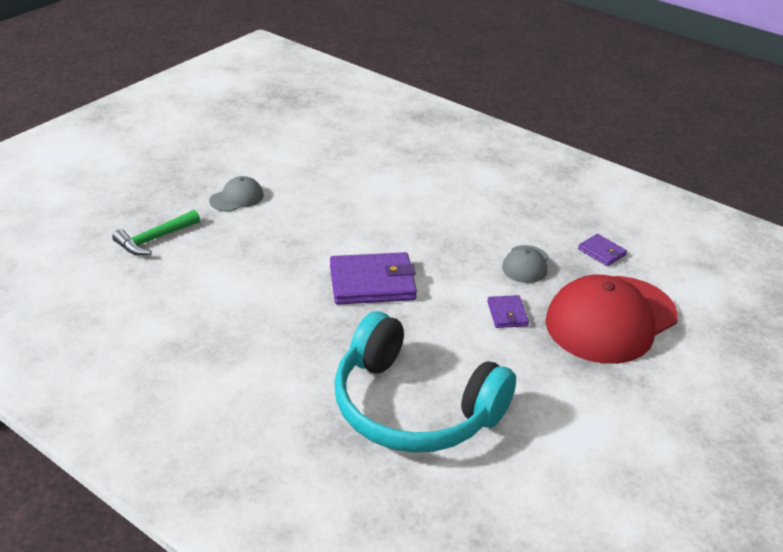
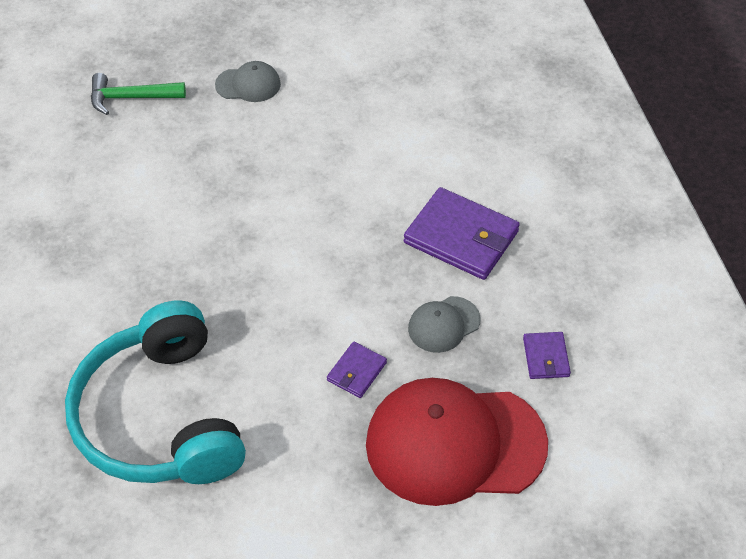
camera: 40 degrees right, 15 degrees up
purple wallet [330,252,417,305] -> purple wallet moved to [404,187,520,280]

